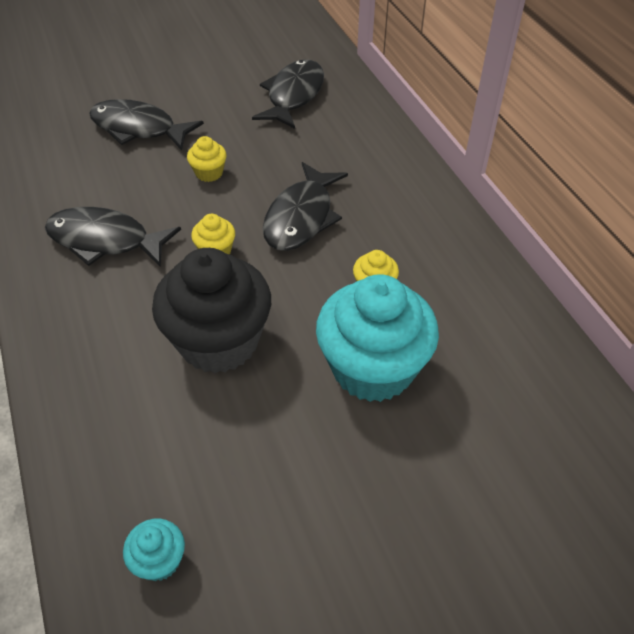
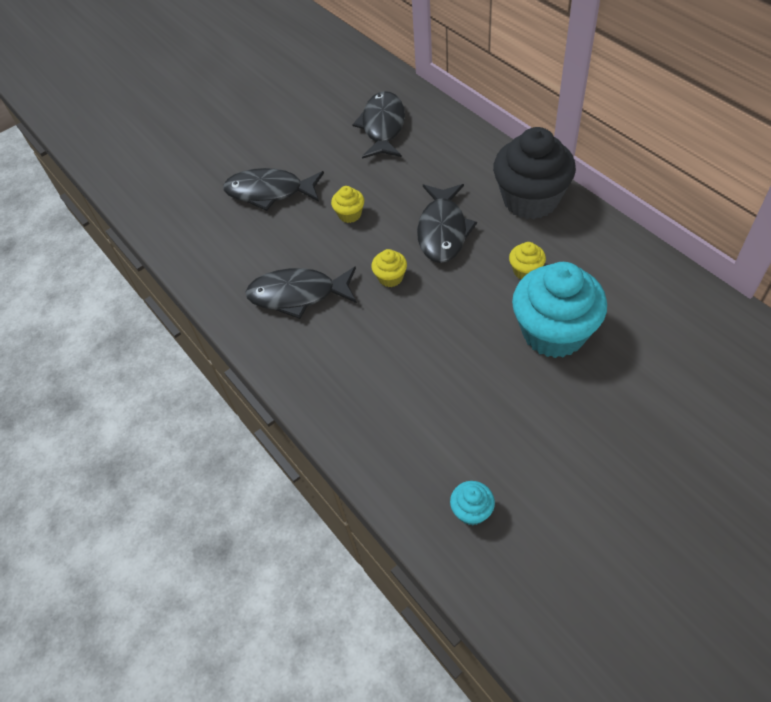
camera: 10 degrees left, 5 degrees up
black cupcake [152,248,271,373] -> black cupcake moved to [493,127,576,219]

